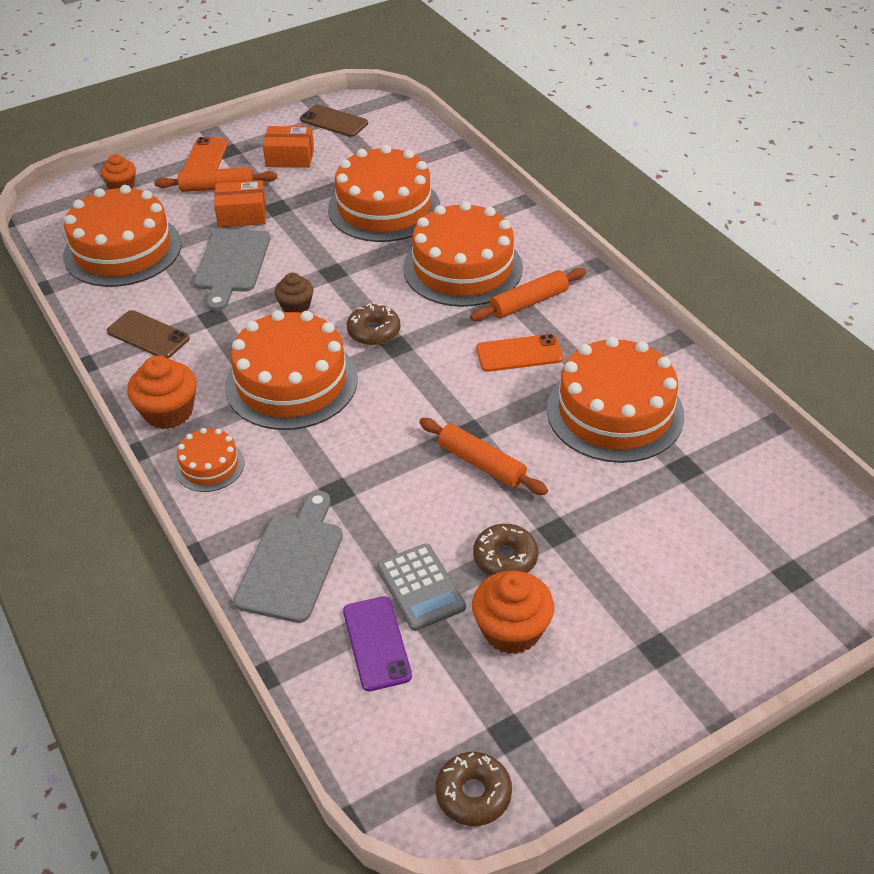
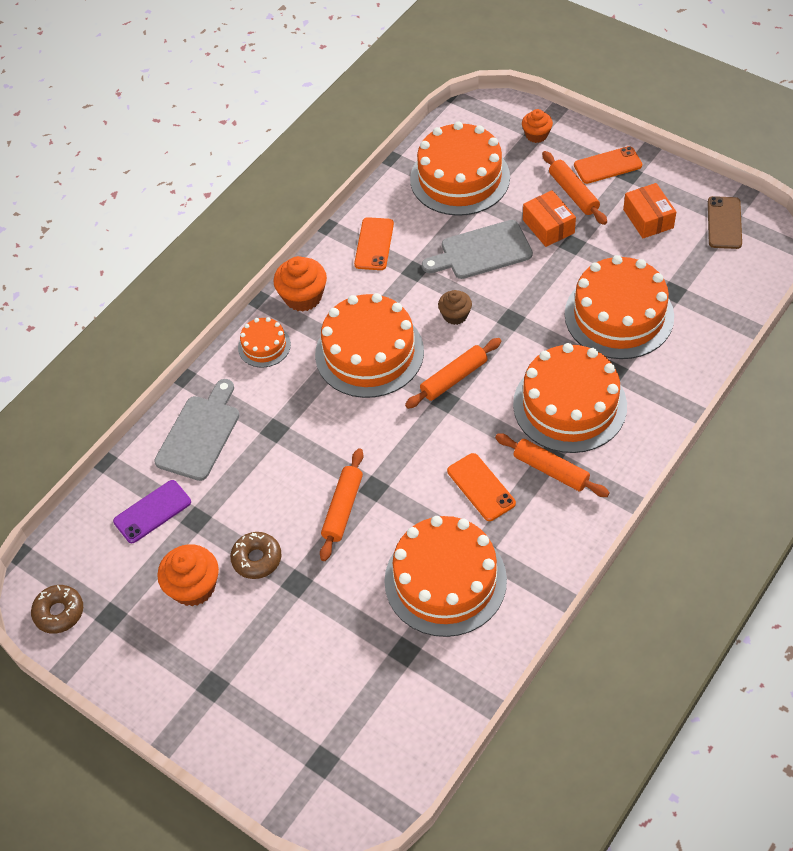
camera: 70 degrees right, 10 degrees up
brown phone [107,310,190,359] -> orange phone [354,217,394,270]
grey cutting board [233,491,343,623] -> grey cutting board turned 60 degrees counterclockwise [154,379,240,481]
brown donut [347,303,401,346] -> orange rolling pin [405,338,501,409]
grey calculator [377,543,466,631] -> none

